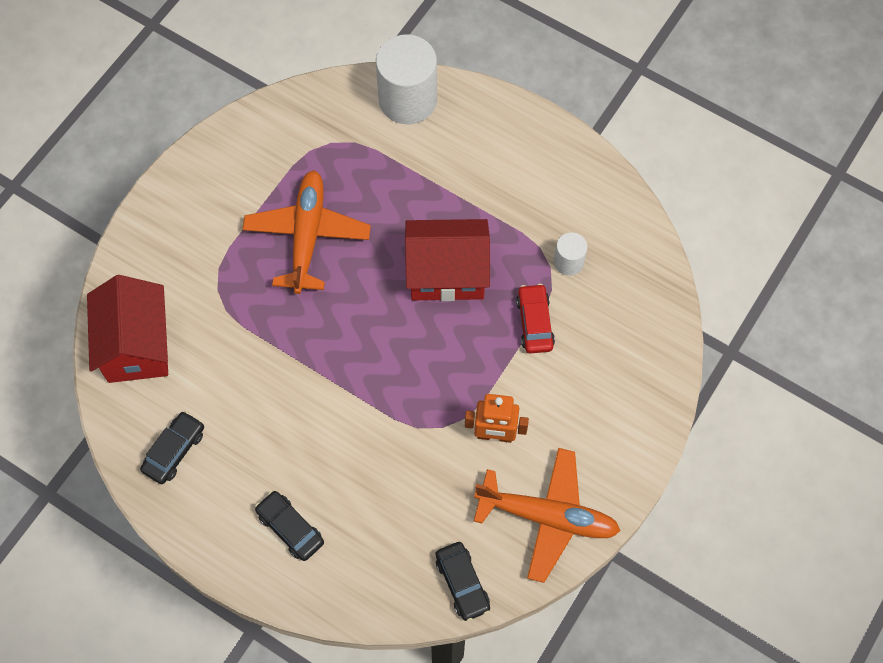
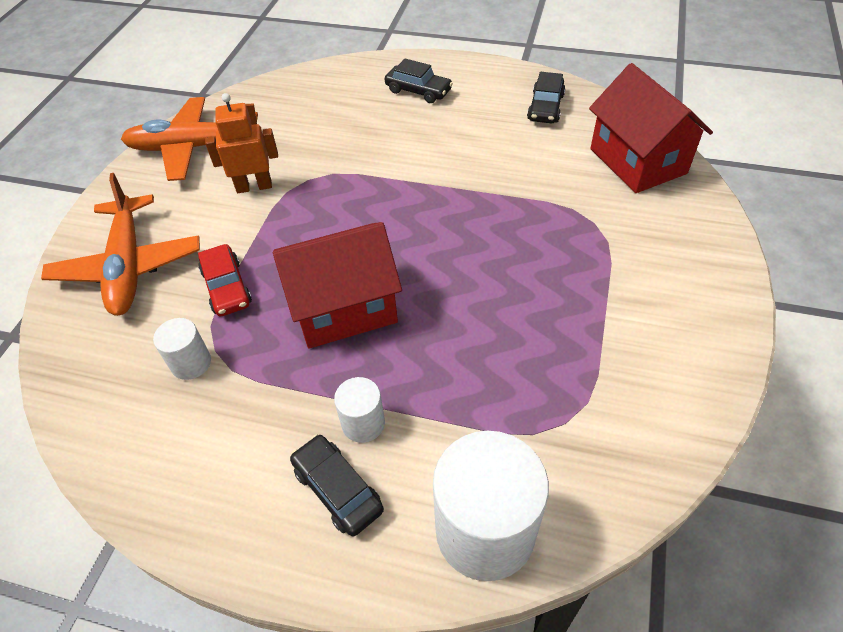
camera: 165 degrees right, 15 degrees down
orange plane [242,170,371,294] -> orange plane moved to [41,173,200,316]
black car [435,542,490,621] -> black car moved to [290,434,384,536]
none -> white cylinder [334,377,385,443]

